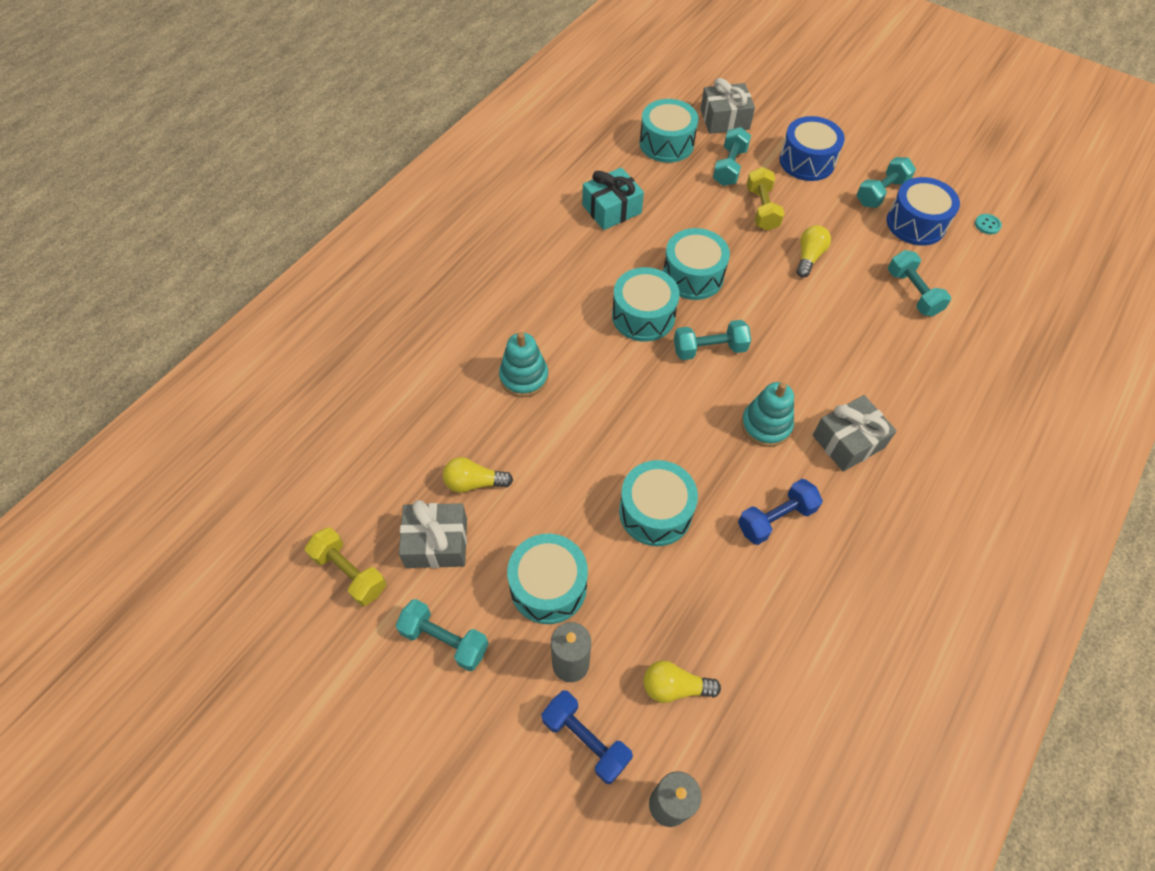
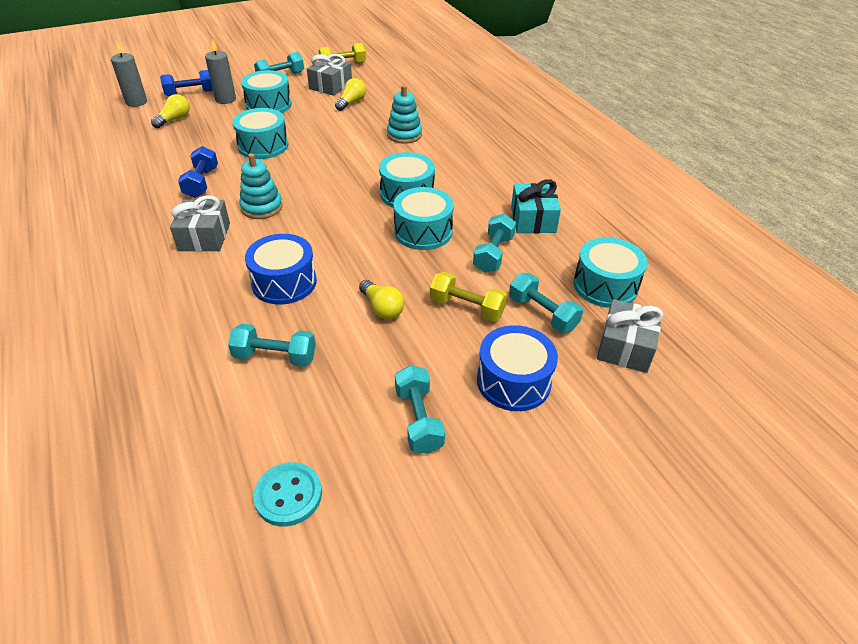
camera: 120 degrees right, 15 degrees down
turquoise dumbbell [674,320,751,360] -> turquoise dumbbell moved to [473,214,516,273]
blue drum [886,177,960,246] -> blue drum moved to [245,234,317,305]
turquoise button [975,214,1002,234] -> turquoise button [253,462,322,526], size x1.79

